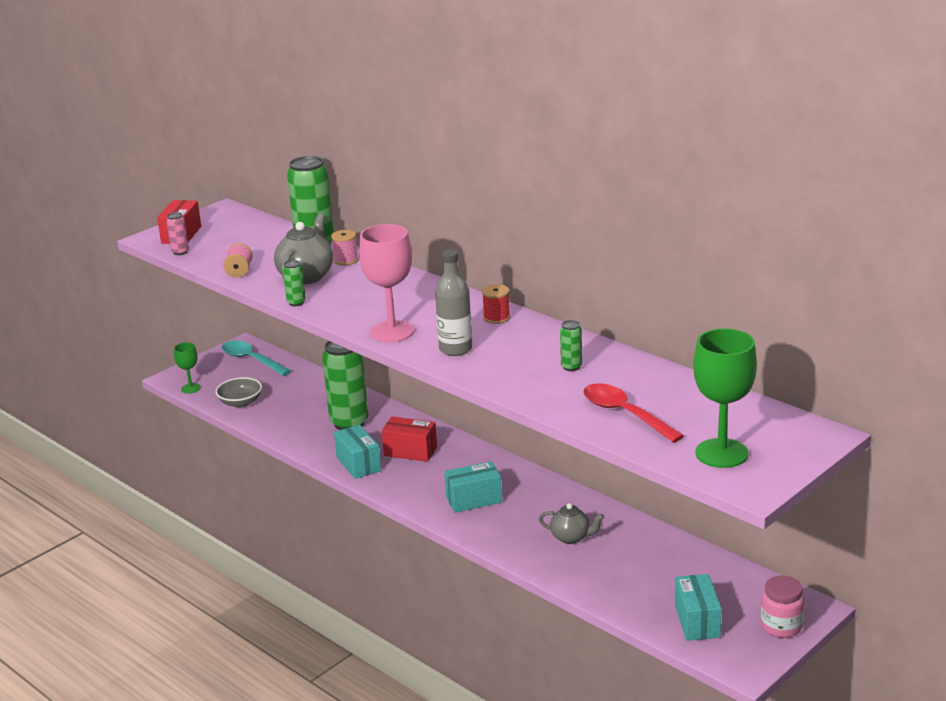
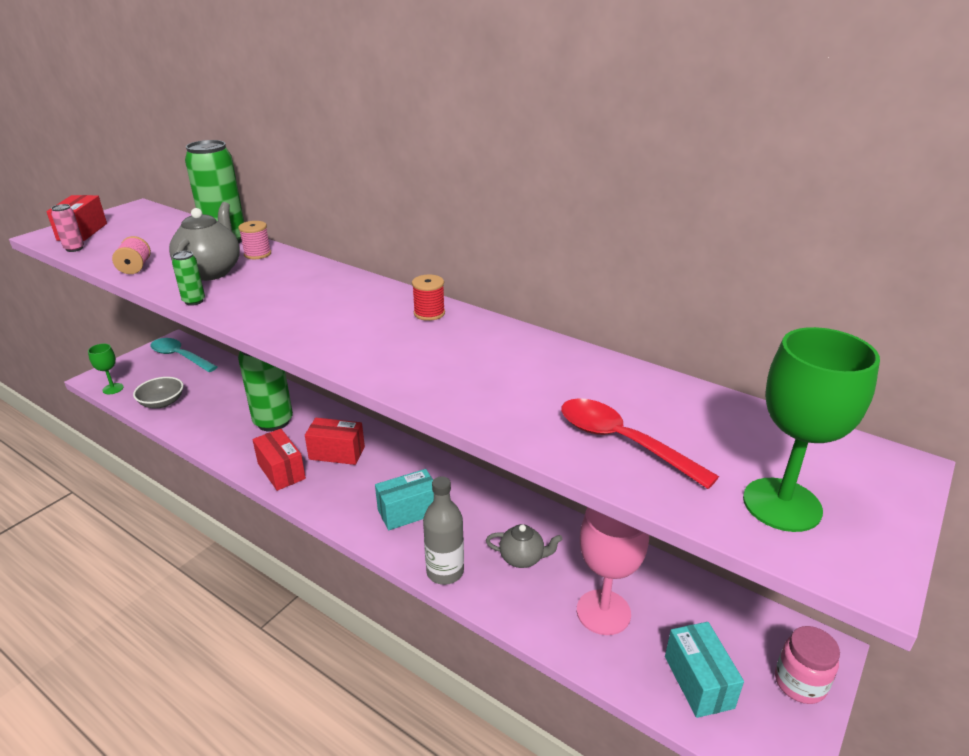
camera: 10 degrees left, 5 degrees up
turquoise box [334,424,381,479] -> red box [252,429,306,491]
pink goblet [359,224,414,342] -> pink goblet moved to [577,507,649,635]
grey bottle [435,250,472,356] -> grey bottle moved to [423,477,464,585]
green can [560,320,582,371] -> none

